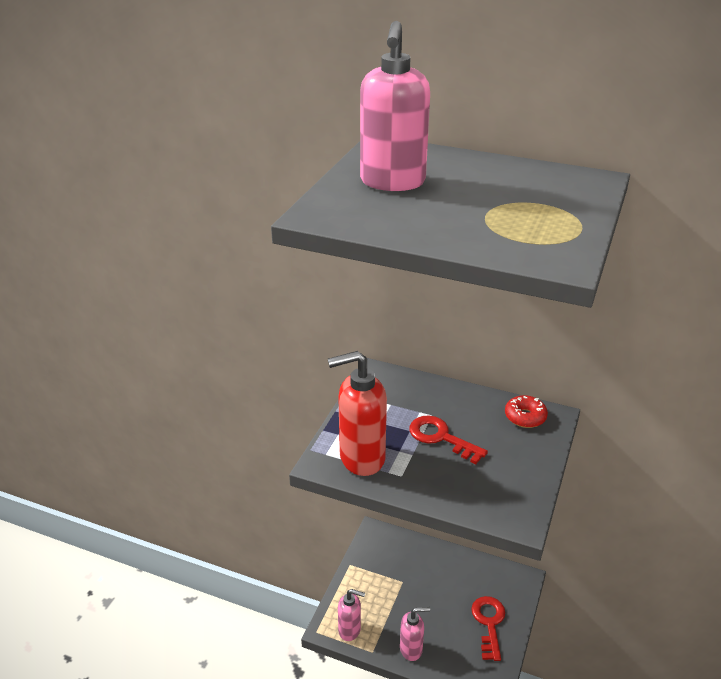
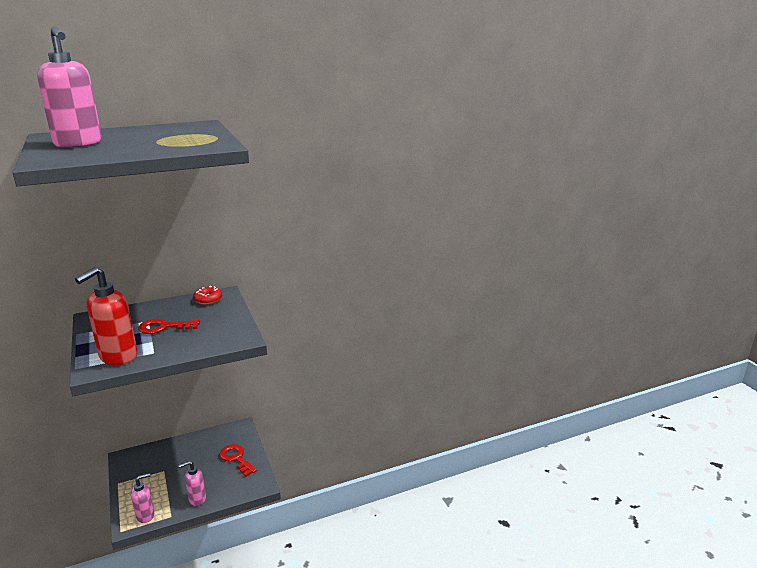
camera: 45 degrees left, 10 degrees down
pink soap dispenser [400,607,430,661] -> pink soap dispenser turned 150 degrees counterclockwise [178,461,206,506]

